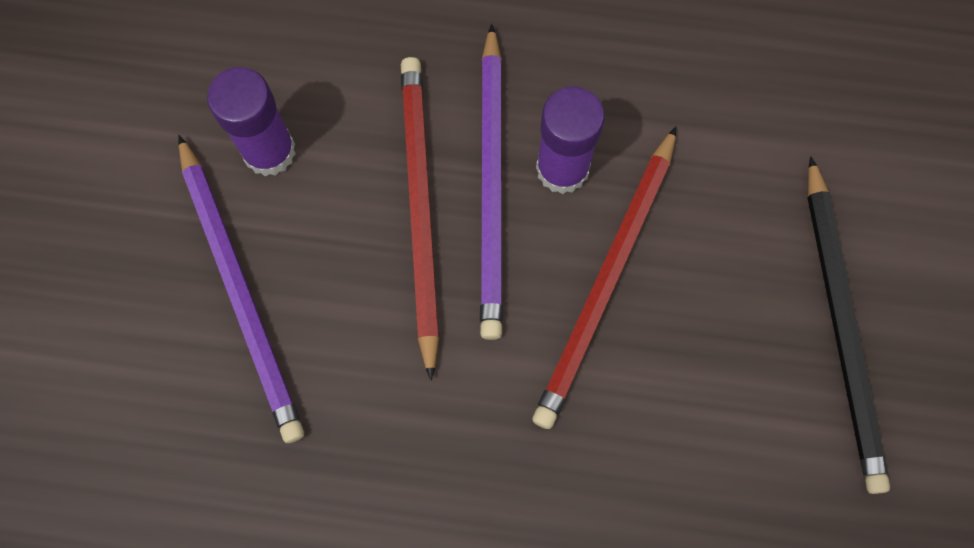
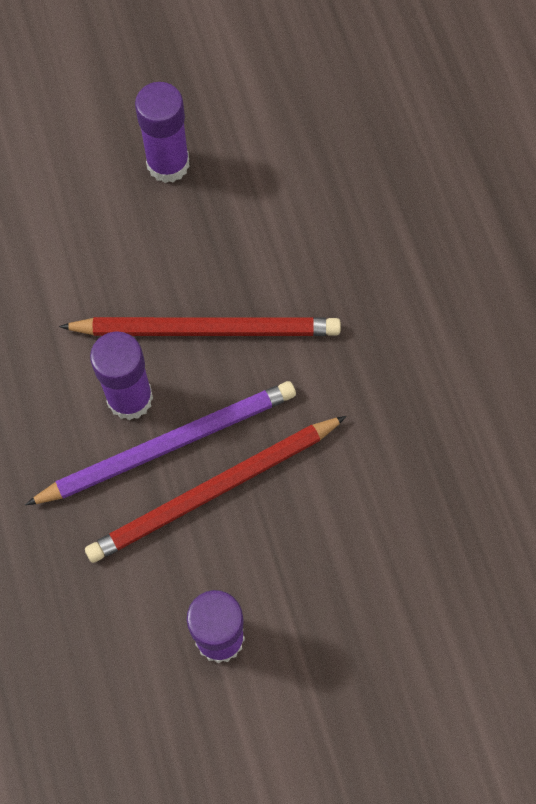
camera: 115 degrees left, 5 degrees down
purple pencil [179,135,304,443] -> none
black pencil [808,156,890,494] -> purple glue stick [135,82,190,183]

